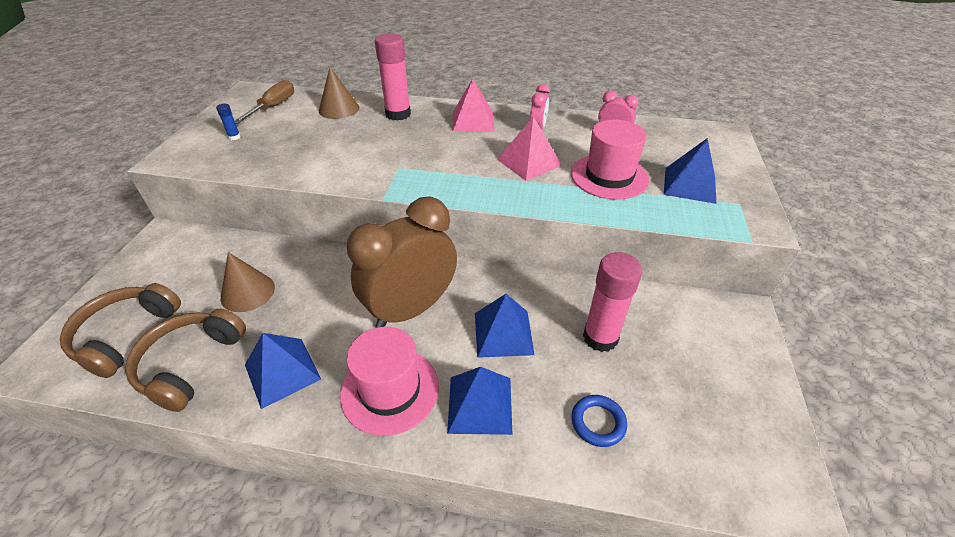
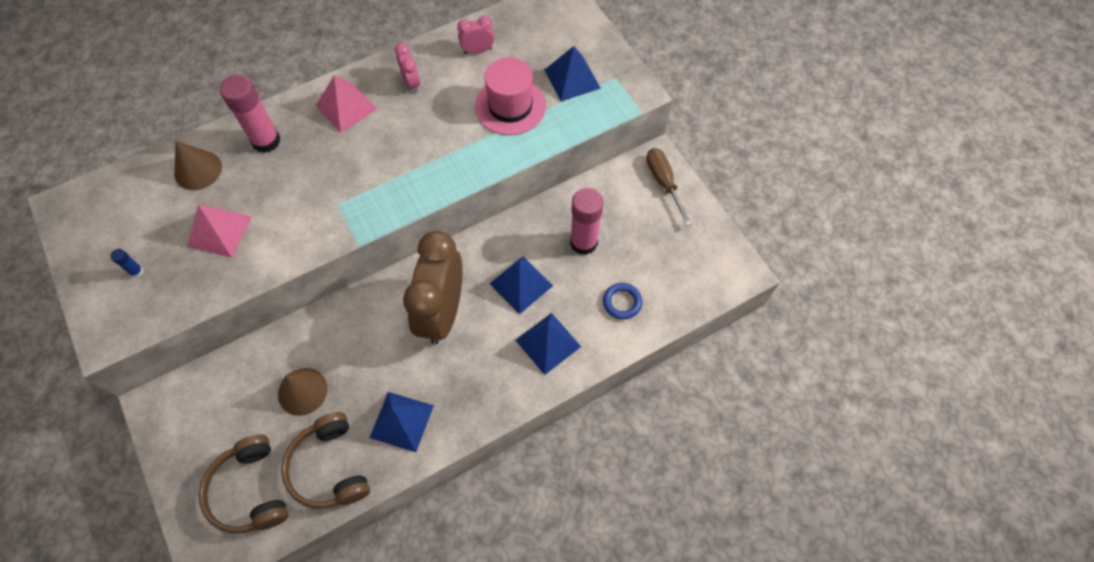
camera: 40 degrees left, 20 degrees up
brown screwdriver [235,80,294,124] -> brown screwdriver moved to [646,148,692,226]
pink hat [340,327,439,436] -> none
pink pyramid [497,116,562,181] -> pink pyramid moved to [187,205,252,258]

